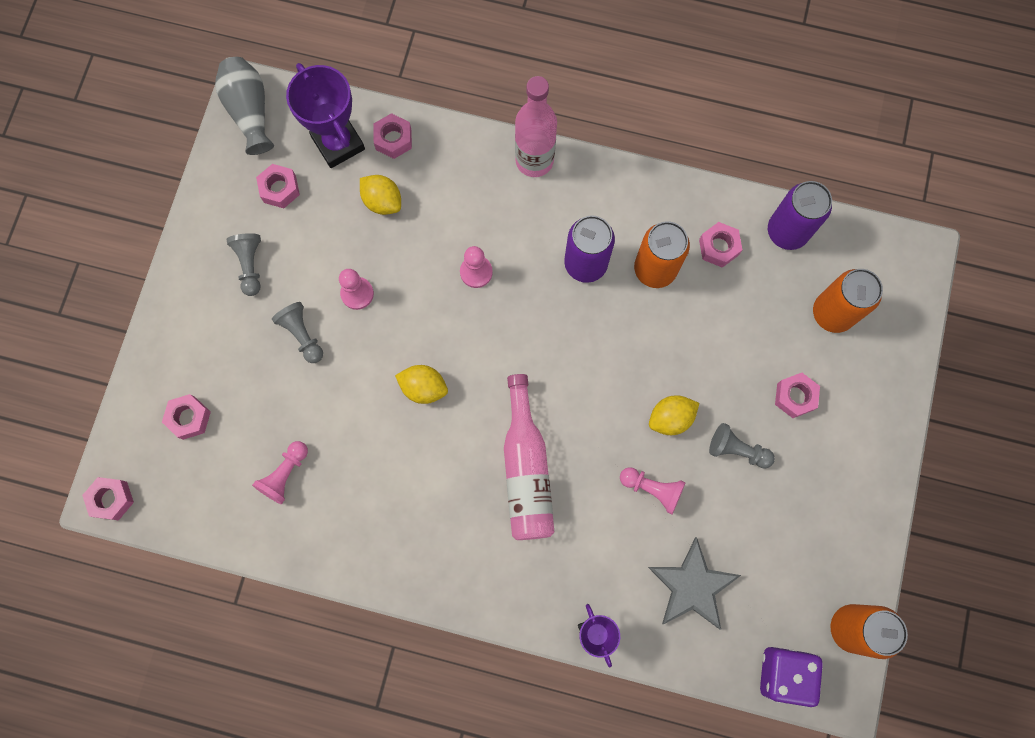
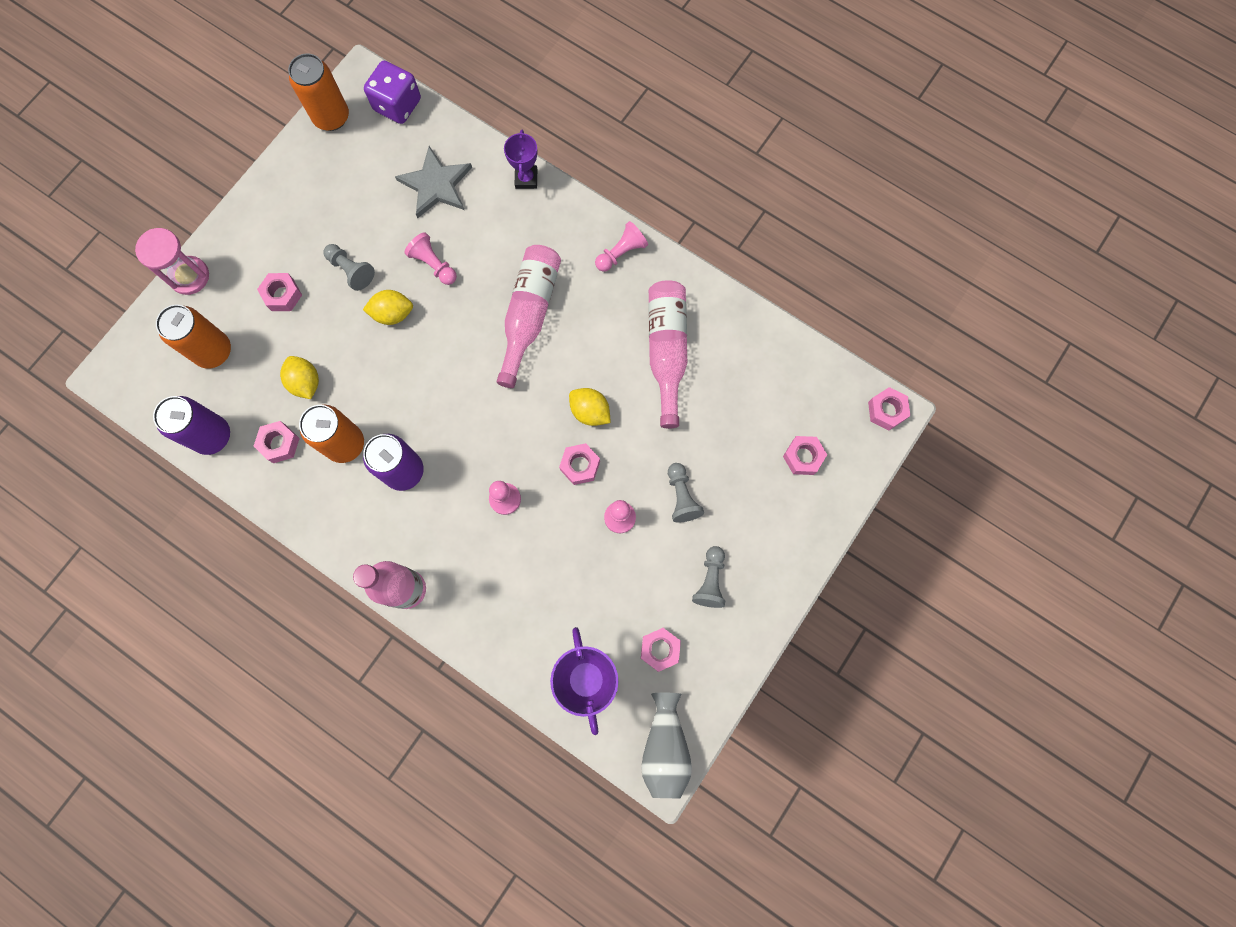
camera: 160 degrees left, 0 degrees up
pink pawn [252,441,308,504] -> pink pawn moved to [595,221,648,272]
yellow lemon [360,175,401,215] -> yellow lemon moved to [280,356,319,399]
pink nut [373,113,412,159] -> pink nut moved to [559,443,600,485]
none -> pink hourglass [135,228,209,295]
none -> pink bottle [648,280,687,429]

